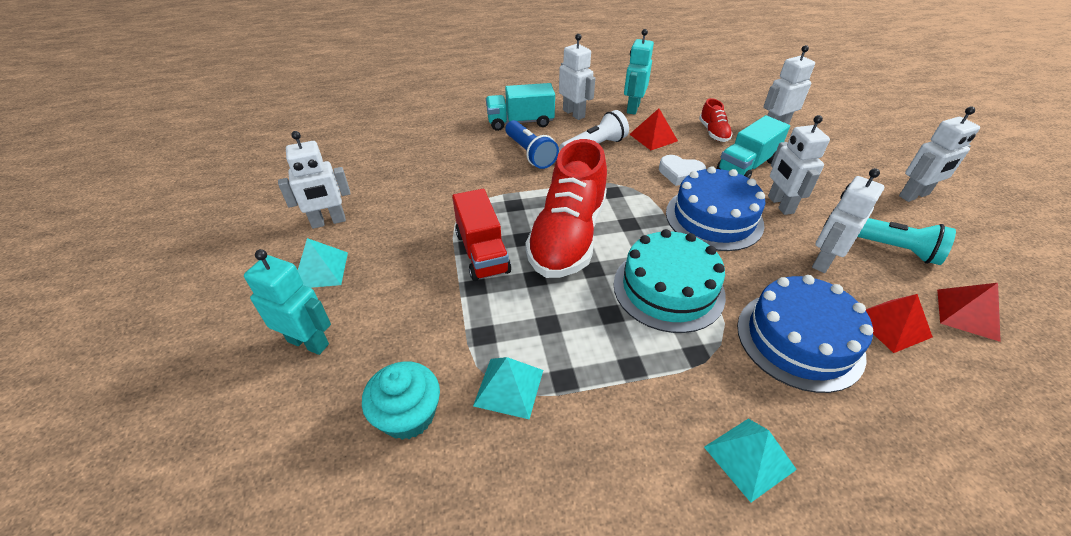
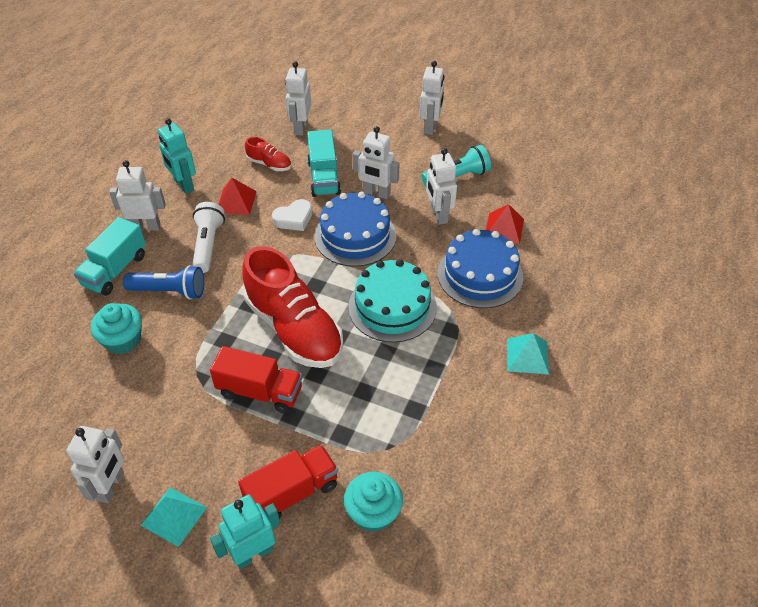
camera: 55 degrees left, 5 degrees up
turquoise pyramid [473,357,543,419] -> none
red pyramid [937,283,1001,342] -> none
none -> turquoise cupcake [91,303,142,354]
none -> red truck [238,444,338,519]

